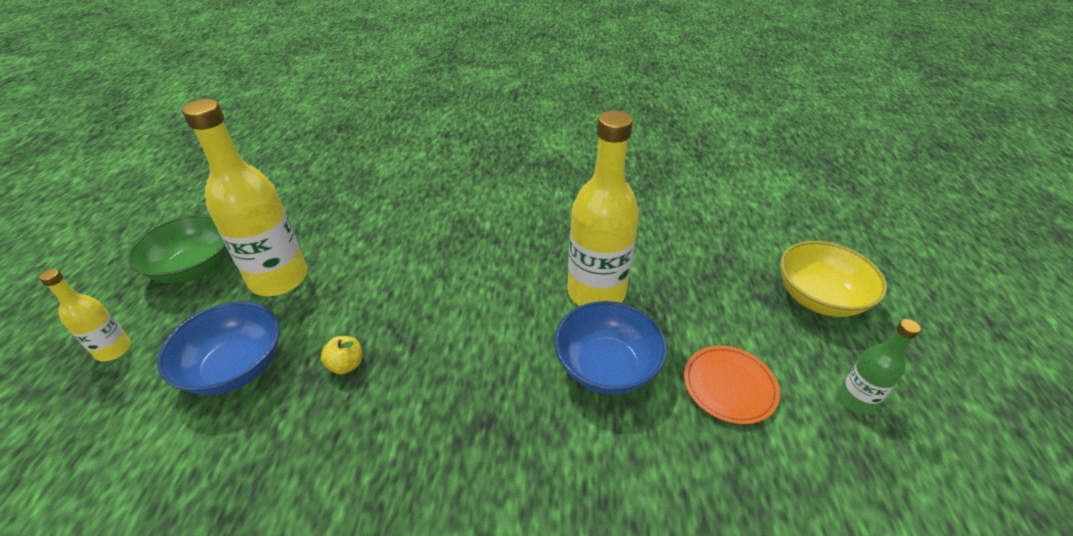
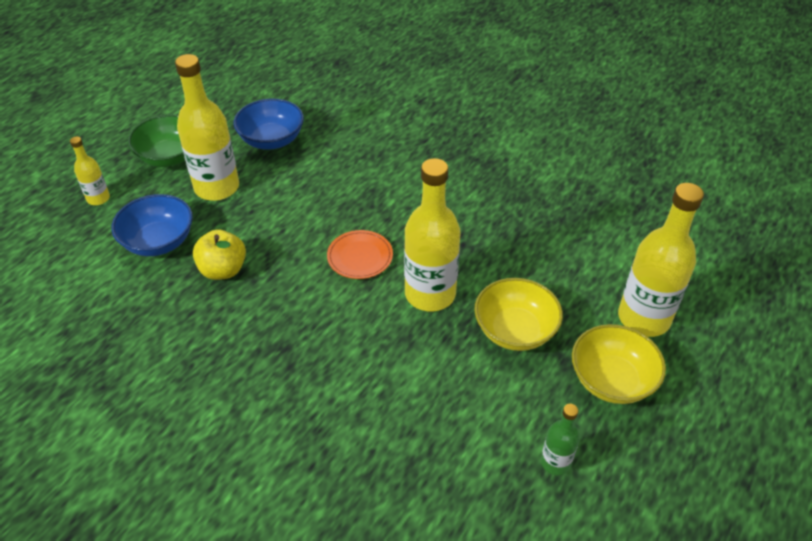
camera: 30 degrees right, 5 degrees up
yellow apple [321,336,362,374] -> yellow apple [193,229,246,280], size x1.75
blue bowl [554,301,667,394] -> blue bowl moved to [234,98,304,150]
orange plate [684,346,780,424] -> orange plate moved to [327,230,393,279]
none -> yellow bowl [474,278,563,351]
none -> yellow bottle [618,183,704,337]

